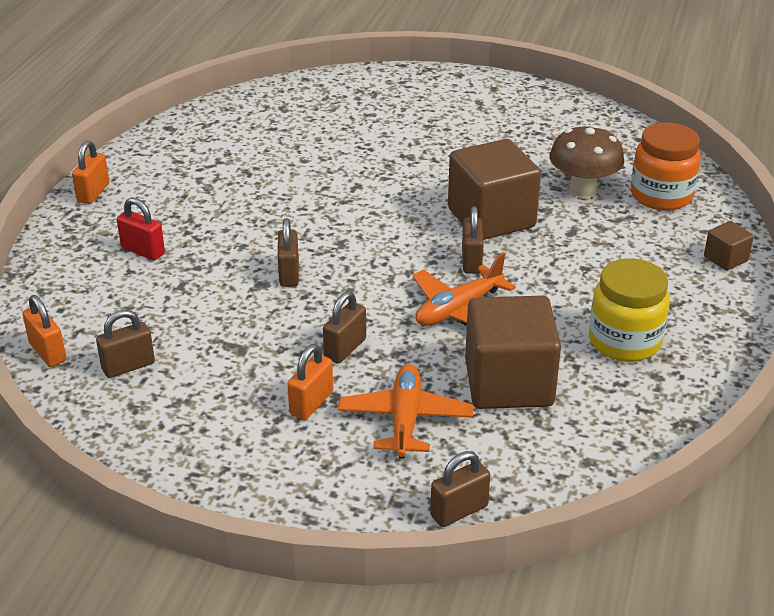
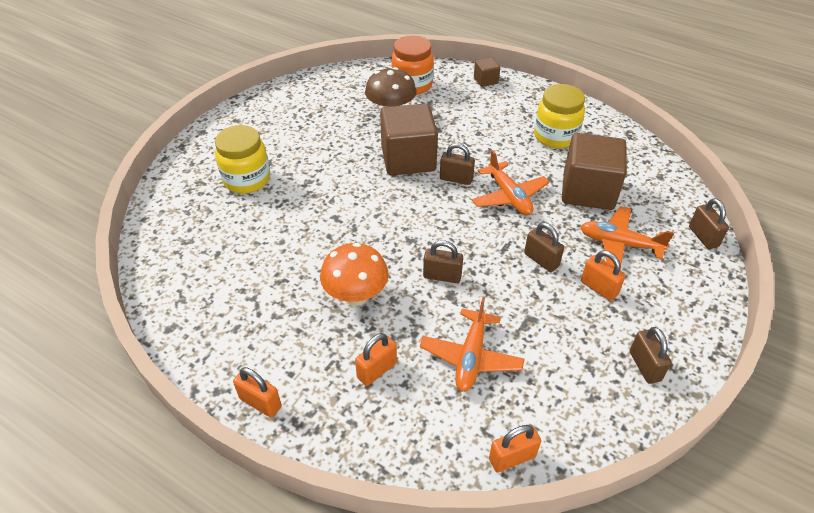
camera: 75 degrees left, 10 degrees up
brown padlock [96,310,155,378] -> brown padlock moved to [630,327,672,384]
red padlock [117,197,165,260] -> orange padlock [355,333,397,386]
none -> yellow jar [215,125,270,194]
none -> orange mushroom [320,242,388,306]
none -> orange plane [420,297,525,392]

